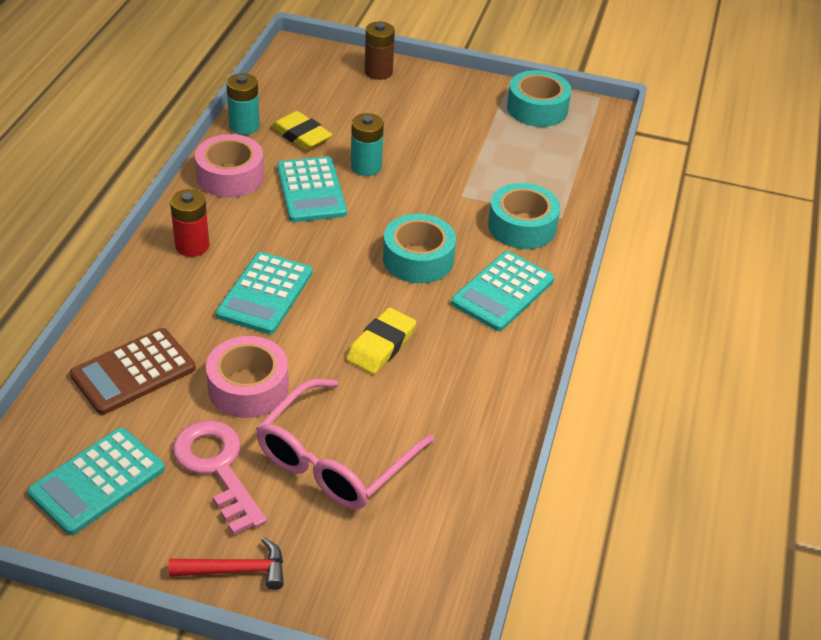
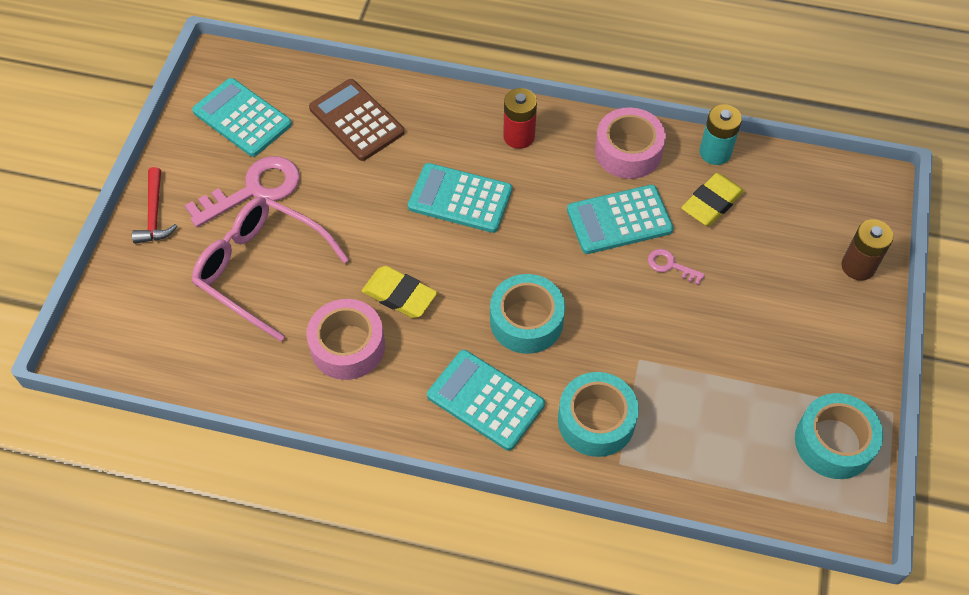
camera: 90 degrees right, 15 degrees up
pink tape [206,336,289,418] -> pink tape moved to [307,299,385,380]
turquoise battery [351,113,384,176] -> pink key [648,249,705,285]

